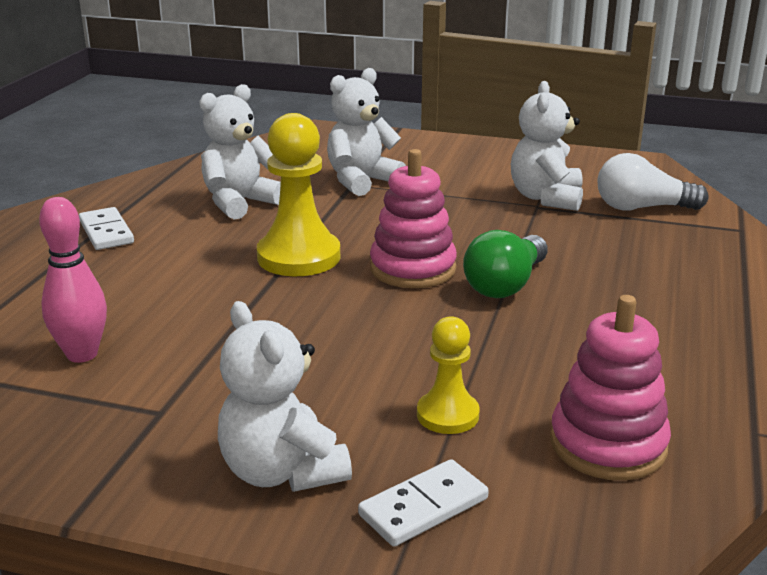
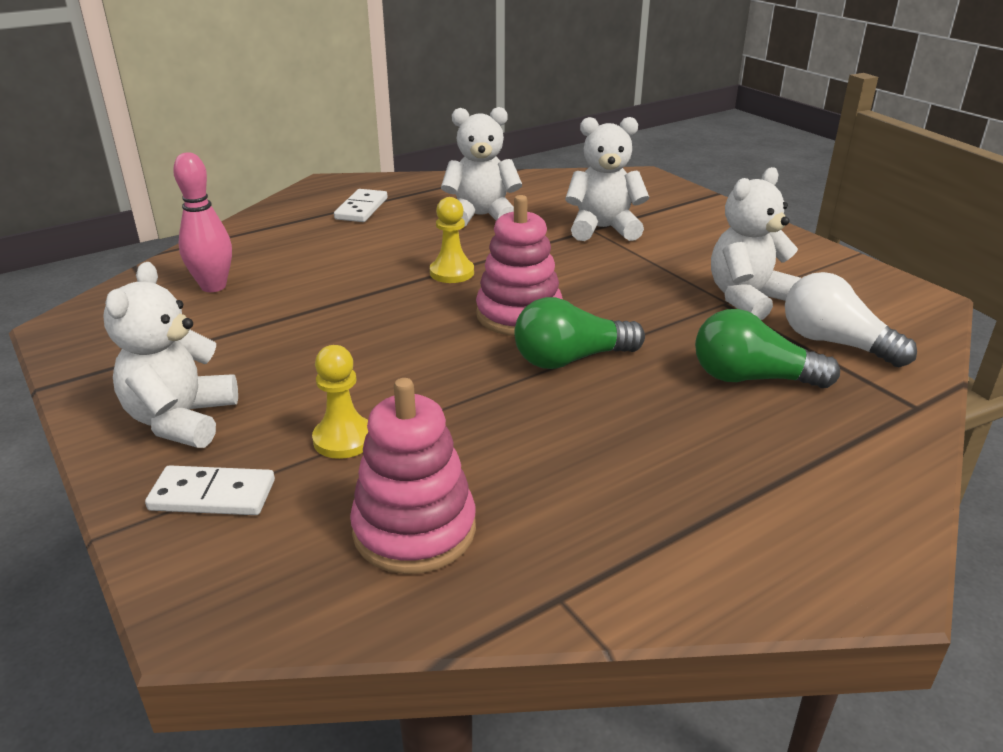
camera: 40 degrees right, 5 degrees up
yellow pawn [257,113,340,276] -> yellow pawn [430,197,474,283], size x0.57
none -> green light bulb [695,309,840,388]

